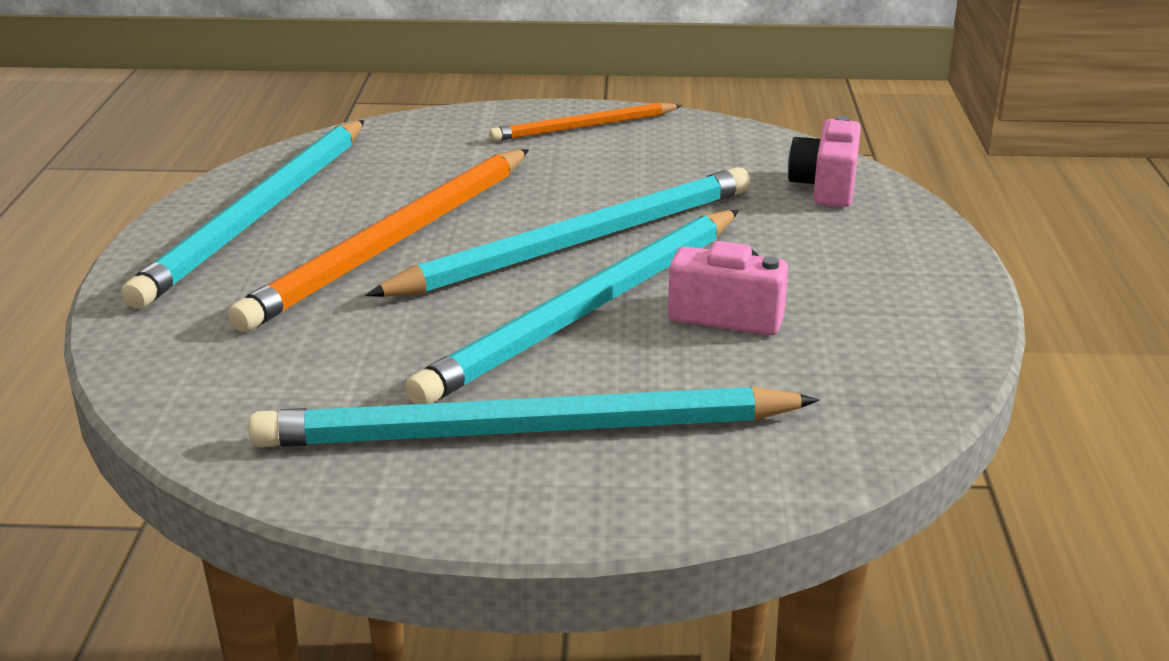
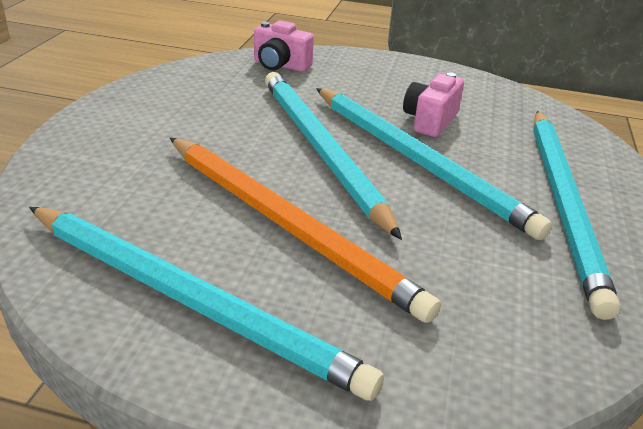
camera: 80 degrees left, 5 degrees up
orange pencil [489,103,682,141] -> none

